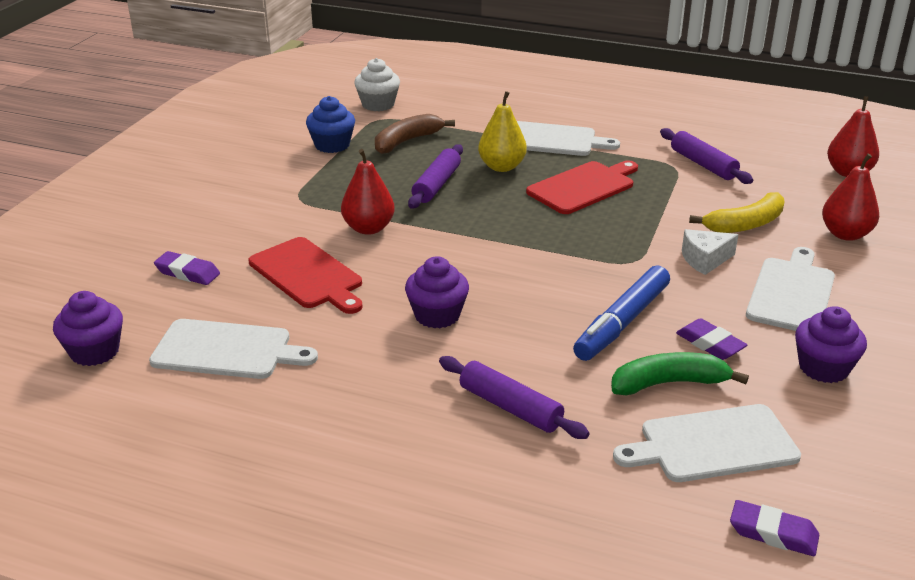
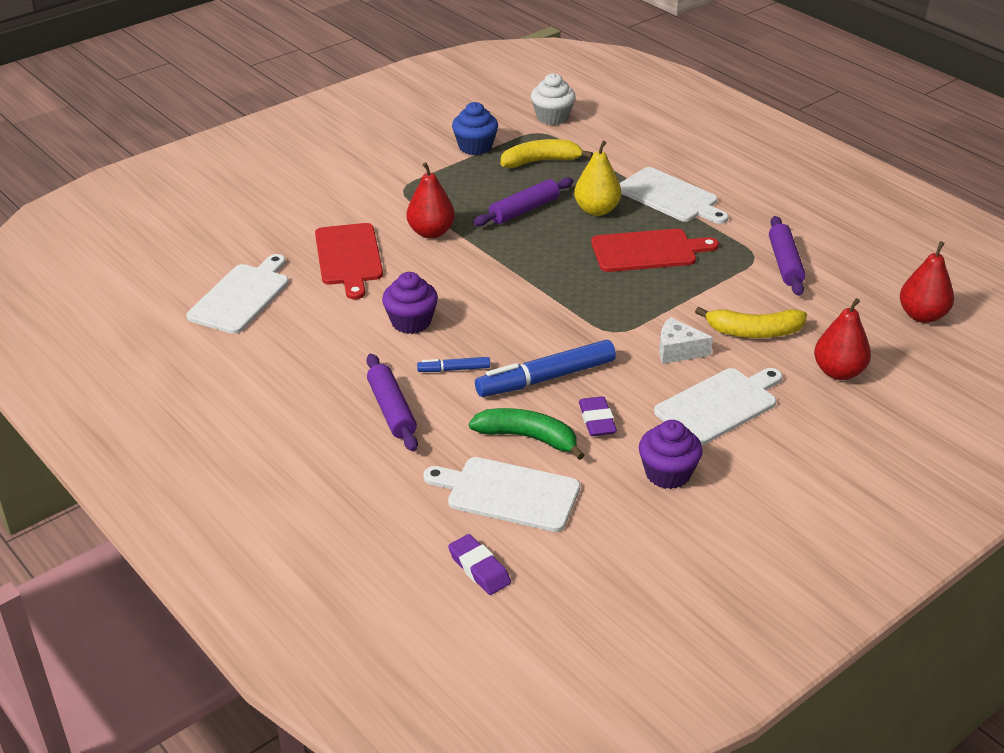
camera: 30 degrees right, 5 degrees up
purple cupcake [53,291,123,366] -> none
white cutting board [149,319,318,379] -> white cutting board turned 105 degrees counterclockwise [186,254,289,334]
purple eraser [154,251,220,285] -> none
brown banana [375,114,455,154] -> yellow banana [501,139,593,168]
none -> blue marker [417,357,490,372]

